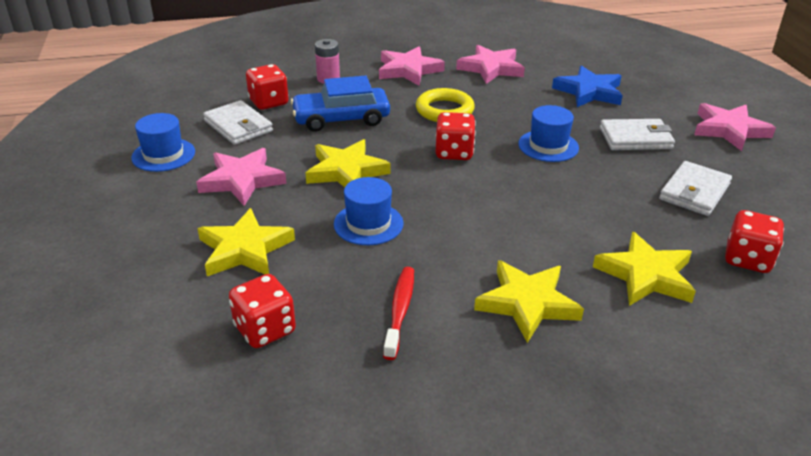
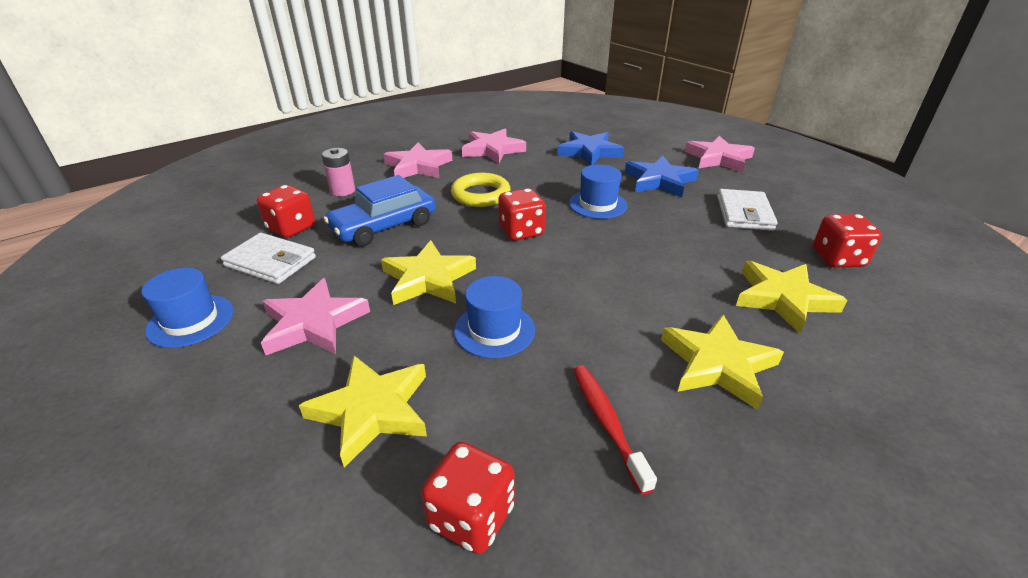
camera: 25 degrees left, 0 degrees up
white wallet [600,119,675,150] -> blue star [625,156,699,197]

